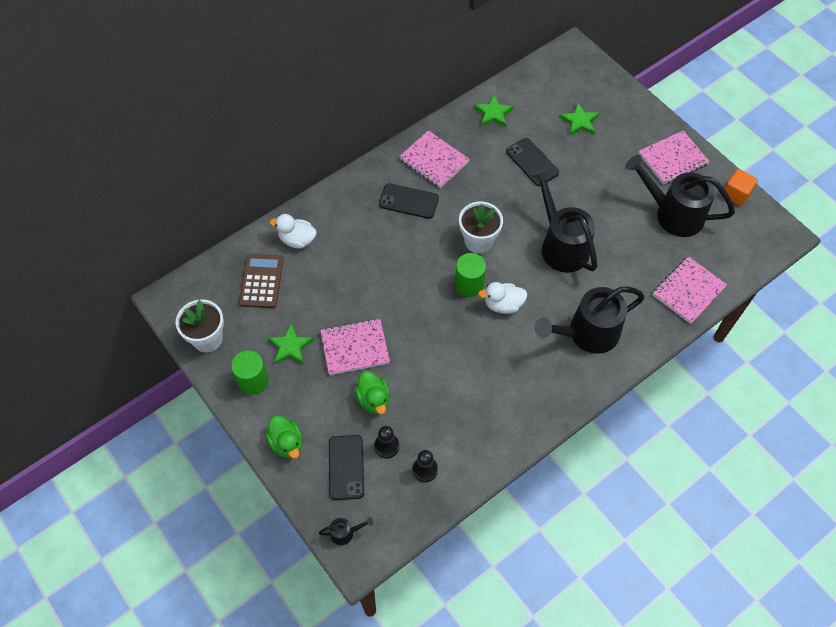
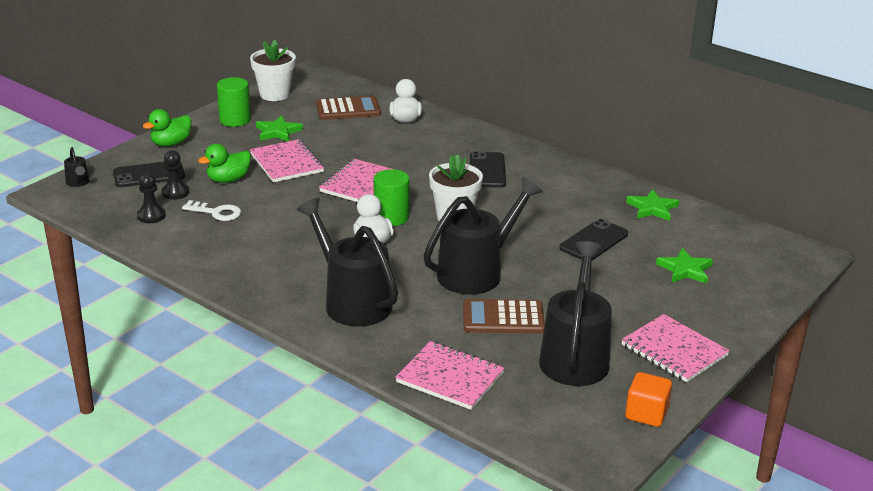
camera: 75 degrees right, 30 degrees down
pink notebook [399,130,470,188] -> pink notebook moved to [319,159,395,202]
none -> white key [182,200,241,221]
none -> brown calculator [463,299,545,333]

